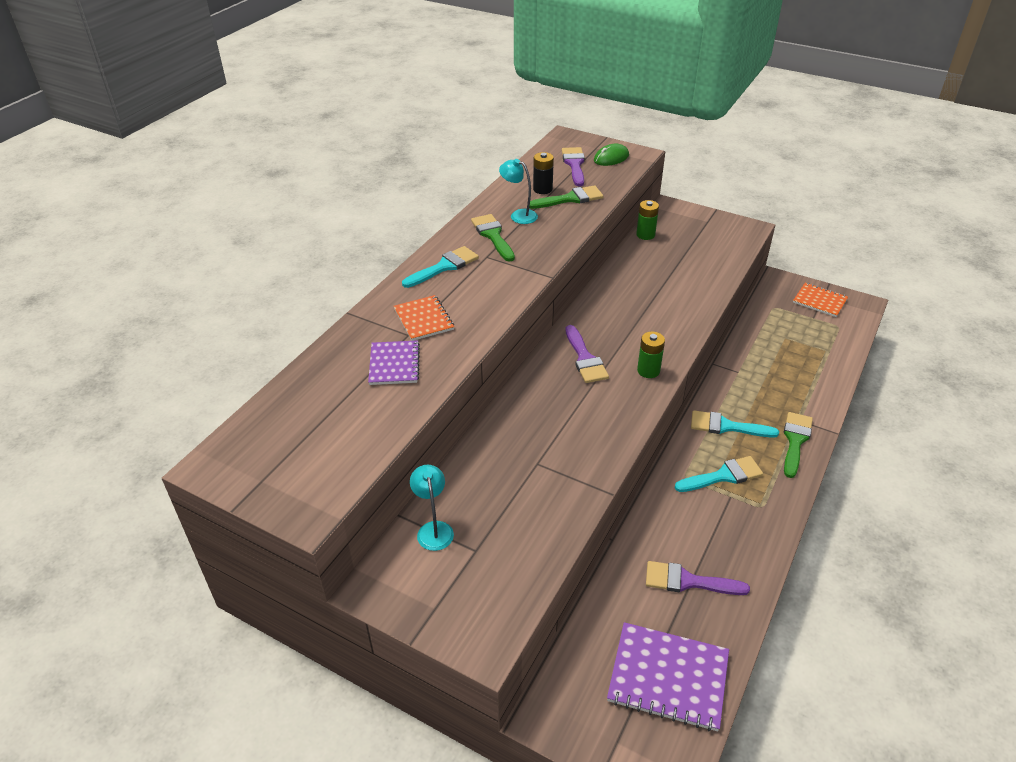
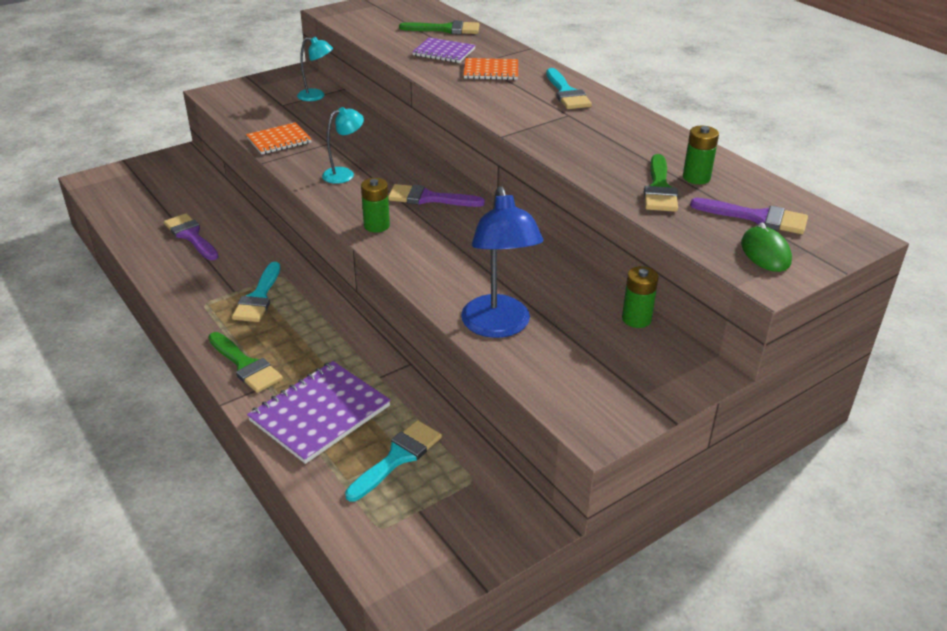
camera: 115 degrees right, 5 degrees down
green brush [471,214,515,262] -> green brush moved to [399,20,479,34]
turquoise lamp [499,159,538,224] -> turquoise lamp moved to [322,107,364,184]
black battery [533,152,554,194] -> green battery [683,126,719,184]
purple notebook [607,622,729,731] -> purple notebook moved to [247,361,391,464]
purple brush [646,561,750,595] -> purple brush turned 75 degrees counterclockwise [164,213,219,260]
turquoise brush [691,410,779,437] -> turquoise brush moved to [345,420,442,501]
orange notebook [793,283,848,317] -> orange notebook moved to [246,123,312,154]
none -> blue lamp [461,186,543,338]

